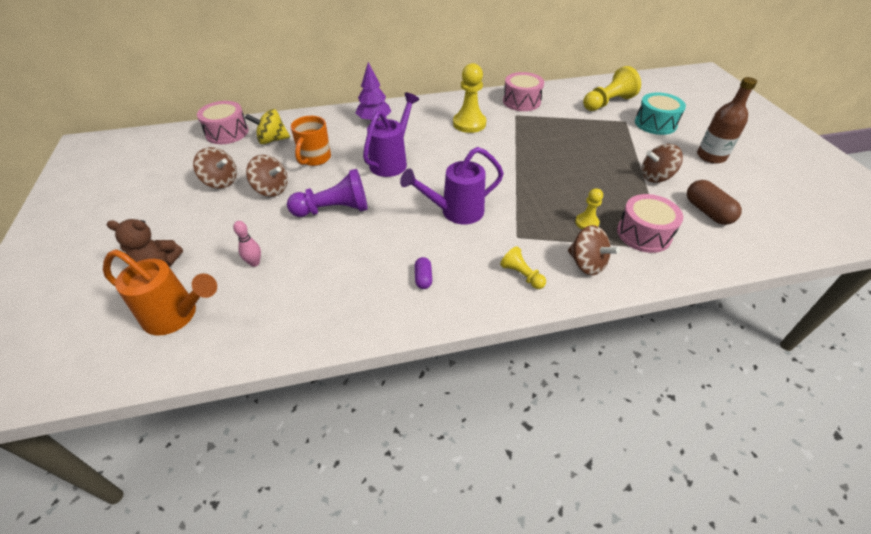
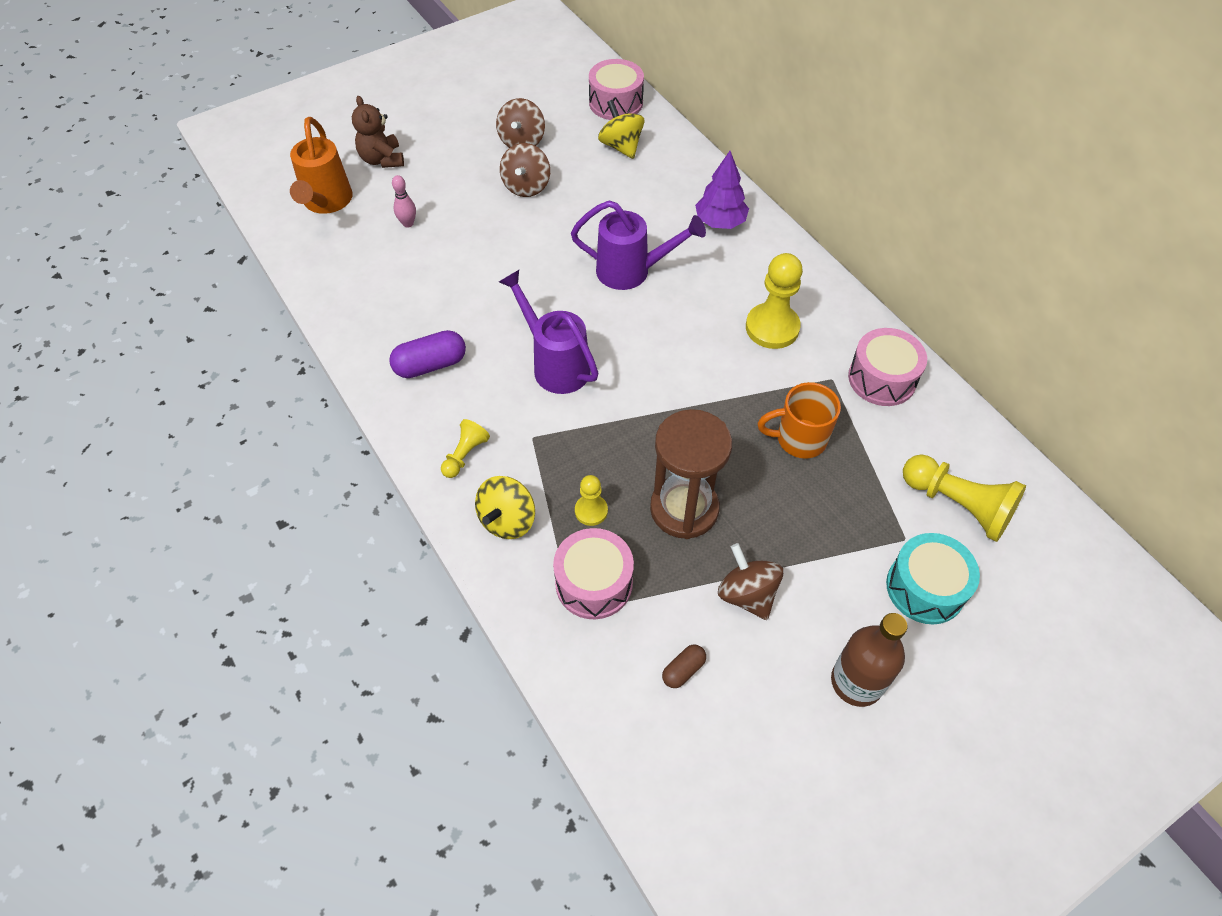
camera: 70 degrees right, 10 degrees up
purple pawn [287,169,368,217] -> none
orange mug [291,116,331,166] -> orange mug moved to [757,382,841,459]
purple capsule [415,257,432,289] -> purple capsule [389,330,466,378], size x1.77
brown spinning top [568,225,620,275] -> yellow spinning top [475,476,535,539]
brown capsule [687,180,742,225] -> brown capsule [662,645,706,688], size x0.57
none -> brown hourglass [650,409,732,539]

